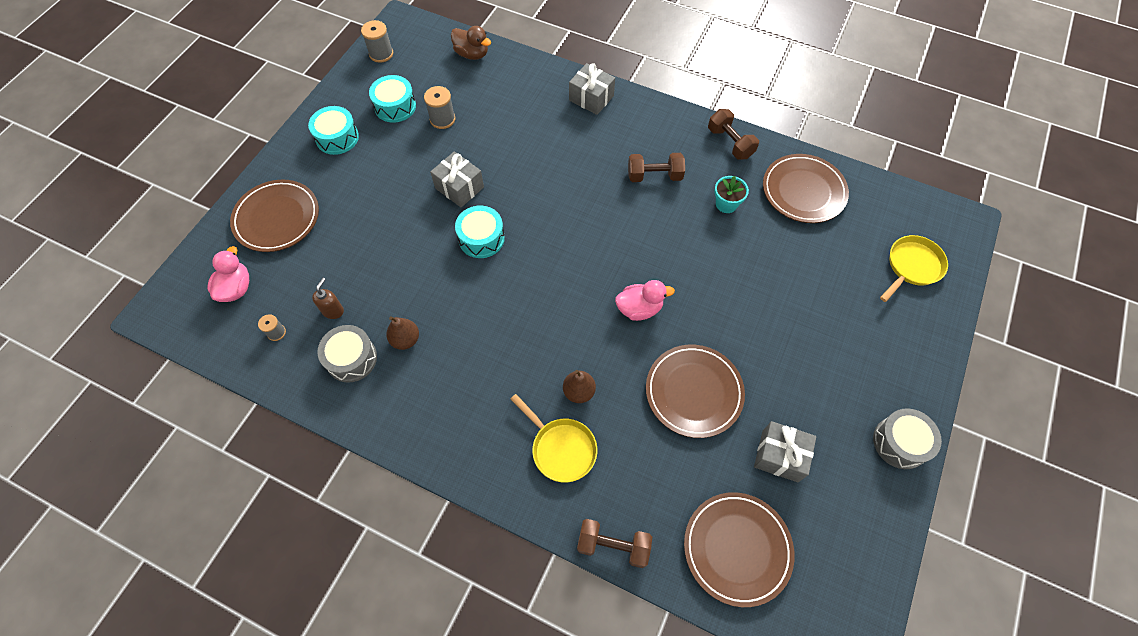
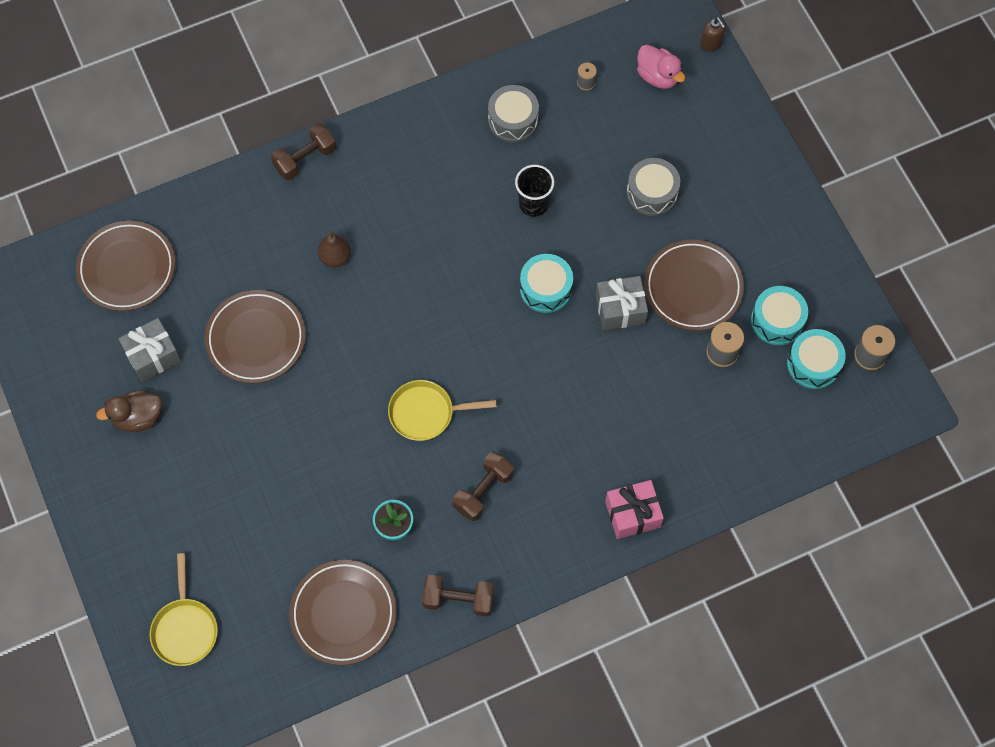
camera: 130 degrees right, 5 degrees up
brown plate [230,180,319,252] -> brown plate moved to [644,240,744,331]
turquoise drum [308,106,359,155] -> turquoise drum moved to [787,329,845,389]
brown soap dispenser [312,278,344,319] -> brown soap dispenser moved to [700,17,726,52]
brown pear [386,316,419,350] -> none
brown duck [451,26,491,60] -> brown duck moved to [96,390,162,432]
yellow pan [511,394,597,483] -> yellow pan moved to [388,380,497,441]
grey gift [569,63,615,115] -> pink gift [605,480,664,539]
brown dumbbell [577,519,652,568] -> brown dumbbell moved to [271,123,336,180]
pink duck [615,280,675,321] -> none
grey drum [873,409,942,469] -> grey drum moved to [627,158,680,216]
none -> black cup [515,165,554,217]

